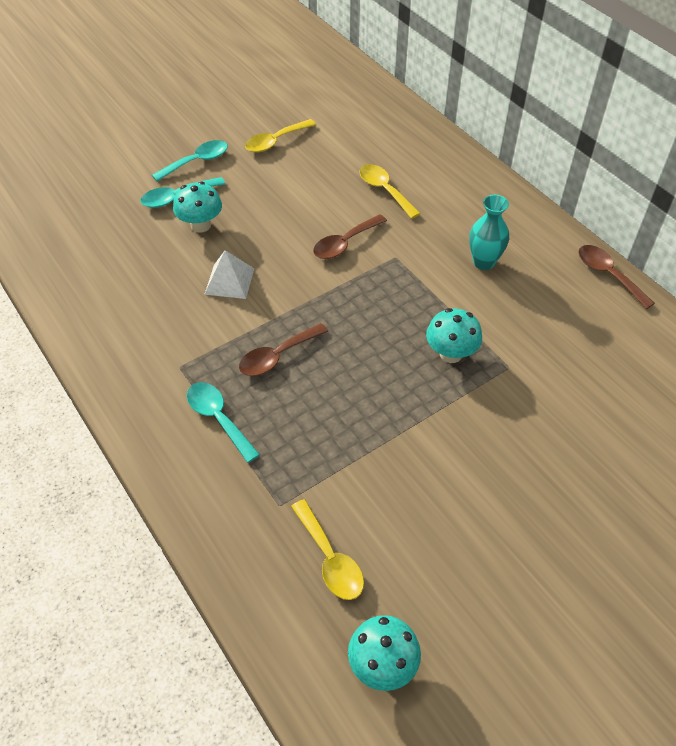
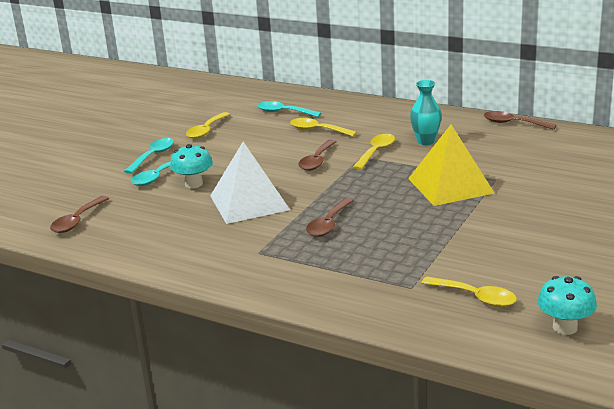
camera: 25 degrees left, 25 degrees down
turquoise spoon [187,382,260,463] -> turquoise spoon moved to [257,101,322,117]
white pyramid [204,250,254,299] -> white pyramid [210,142,290,224], size x1.79
turquoise mushroom [426,308,482,363] -> yellow pyramid [408,125,494,206]
none -> brown spoon [50,196,110,233]
none -> yellow spoon [353,134,395,170]

